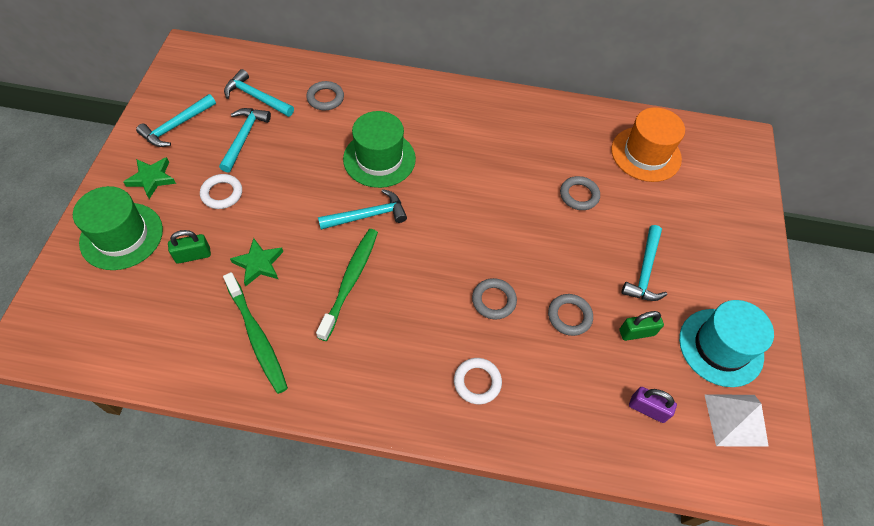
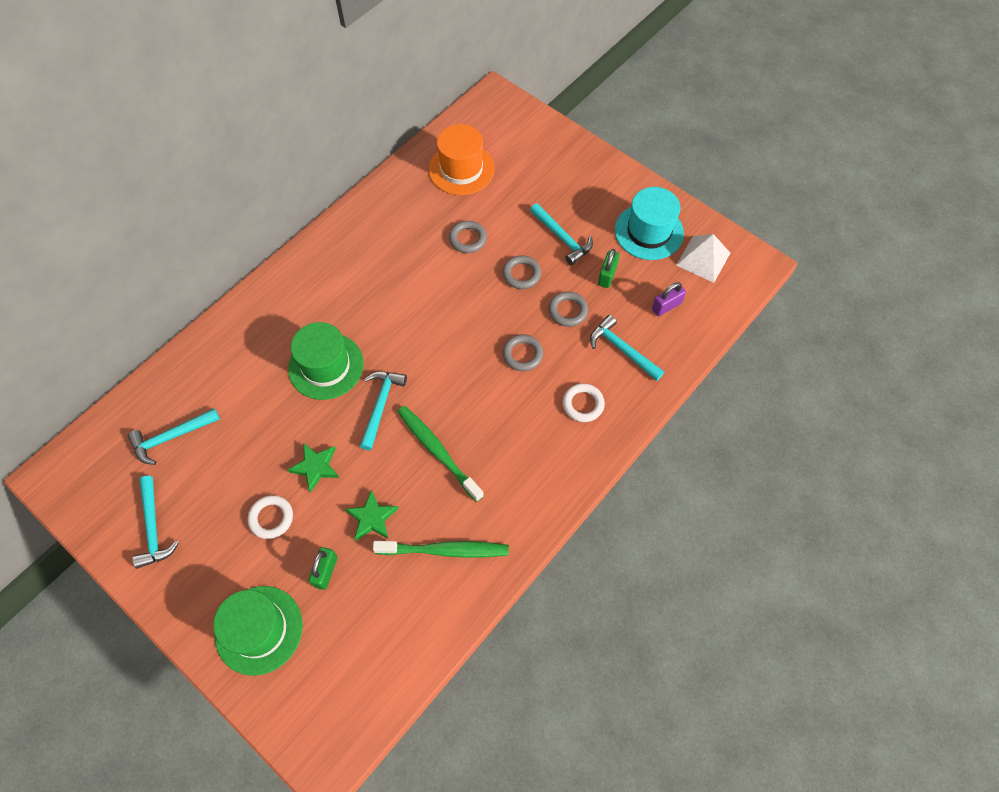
camera: 55 degrees left, 5 degrees up
green star [123,157,176,199] -> green star moved to [288,443,339,493]
turquoise hammer [219,108,271,173] -> turquoise hammer moved to [590,315,664,381]
grey ring [306,81,344,110] -> grey ring moved to [503,255,541,289]

